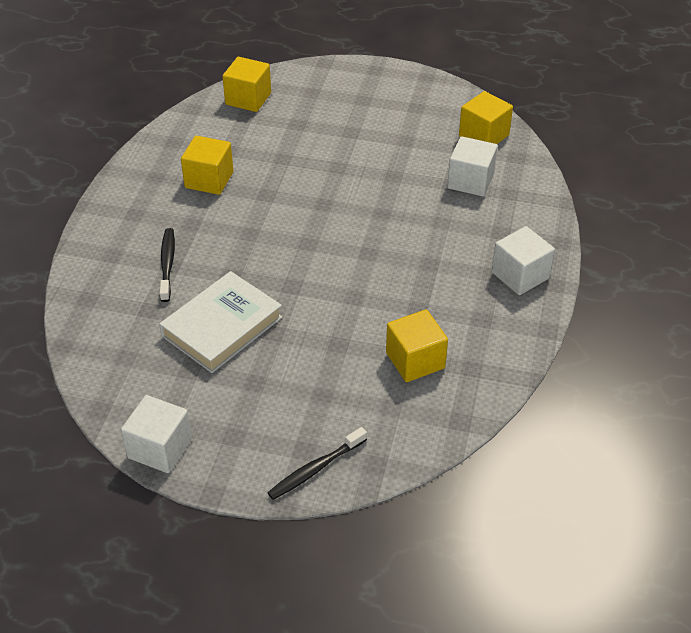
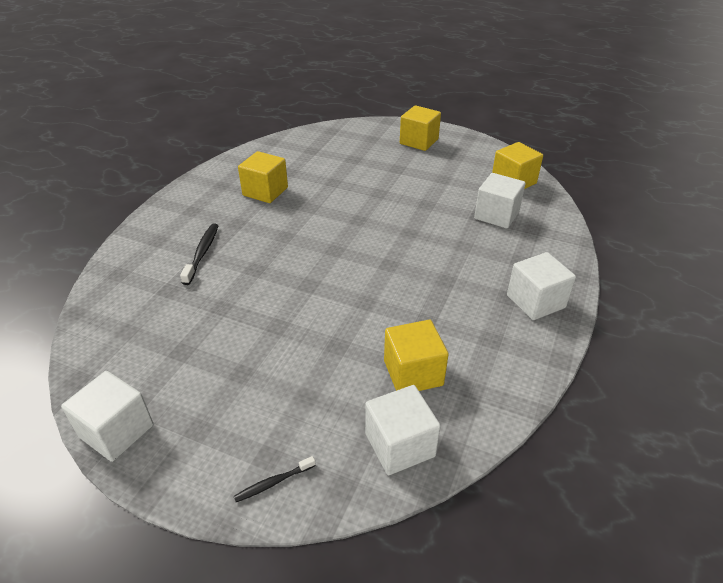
camera: 10 degrees right, 5 degrees down
white book [159,271,282,373] -> none
yellow cube [222,57,271,112] -> yellow cube moved to [400,105,441,151]
black toothbrush [267,427,367,500] -> black toothbrush [234,456,316,502], size x0.62
none -> white cube [365,385,441,475]

